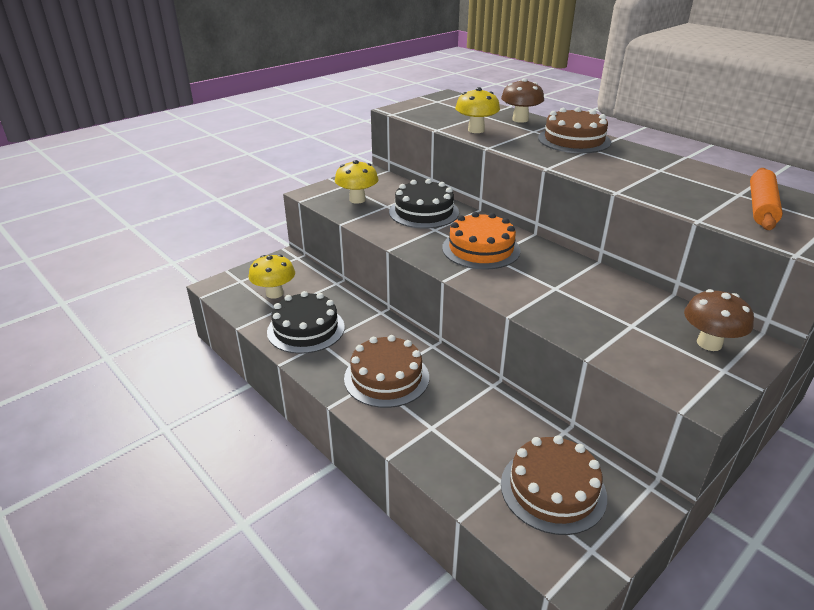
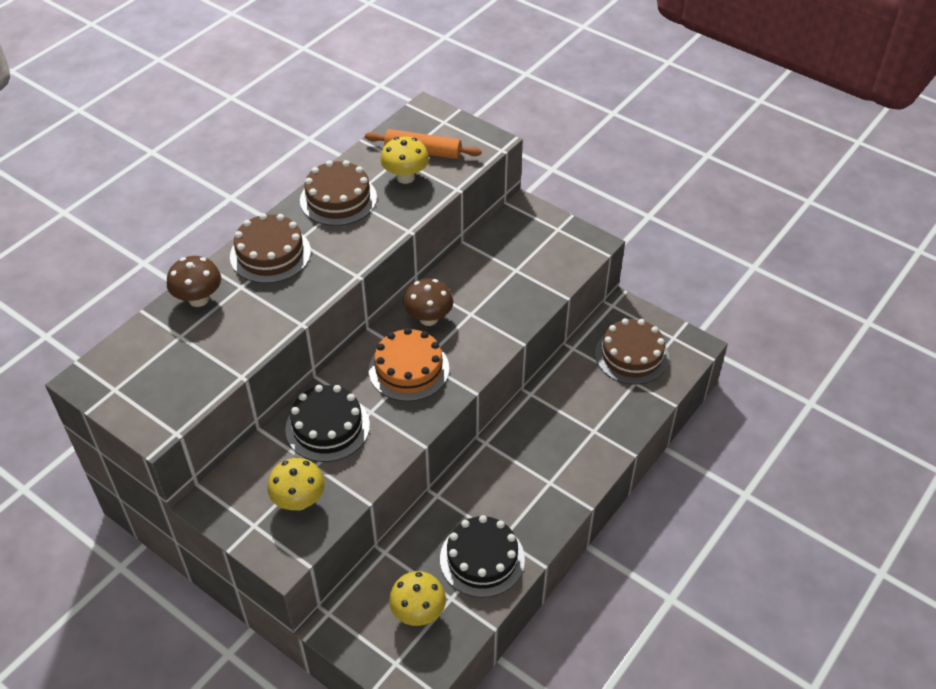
camera: 100 degrees left, 15 degrees up
brown cake [344,335,429,408] -> brown cake moved to [300,160,377,226]
yellow mushroom [455,87,500,133] -> yellow mushroom moved to [380,137,429,184]
brown mushroom [684,289,754,351] -> brown mushroom moved to [403,278,453,326]

